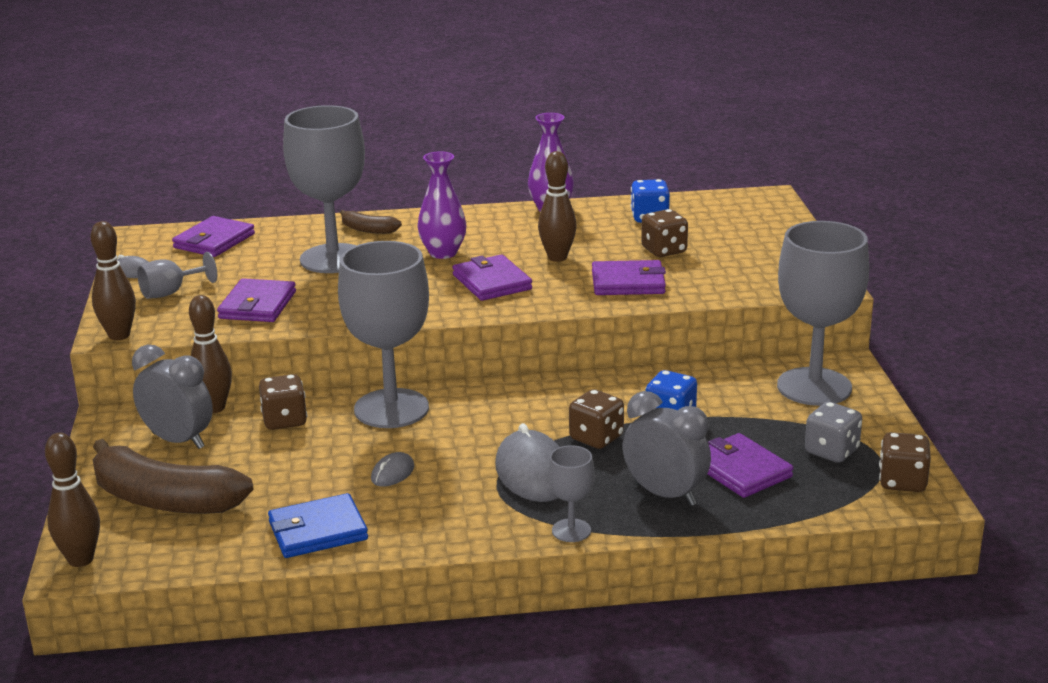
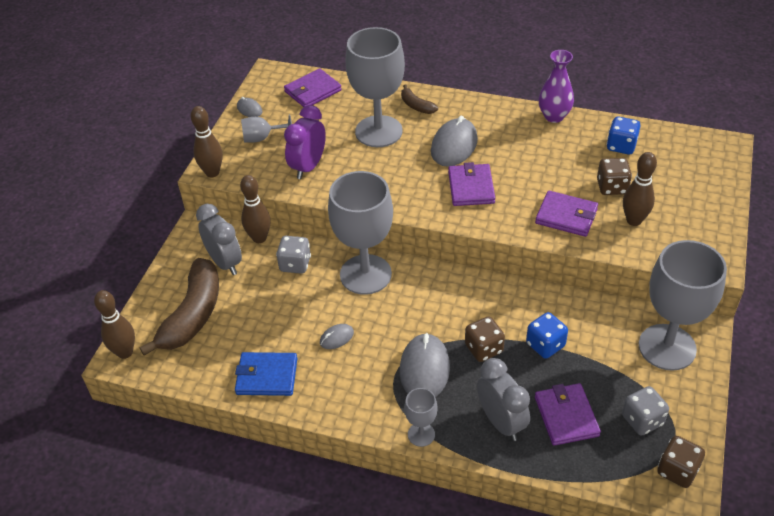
camera: 25 degrees right, 20 degrees up
brown banana [93,439,254,514] -> brown banana turned 120 degrees counterclockwise [140,258,219,356]
purple wallet [217,278,296,322] -> purple clock [284,105,326,179]
brown dice [259,374,307,430] -> grey dice [276,236,311,274]
purple vase [418,151,466,259] -> grey mouse [431,115,478,167]
brown bowling pin [538,151,577,262] -> brown bowling pin moved to [623,152,657,226]

